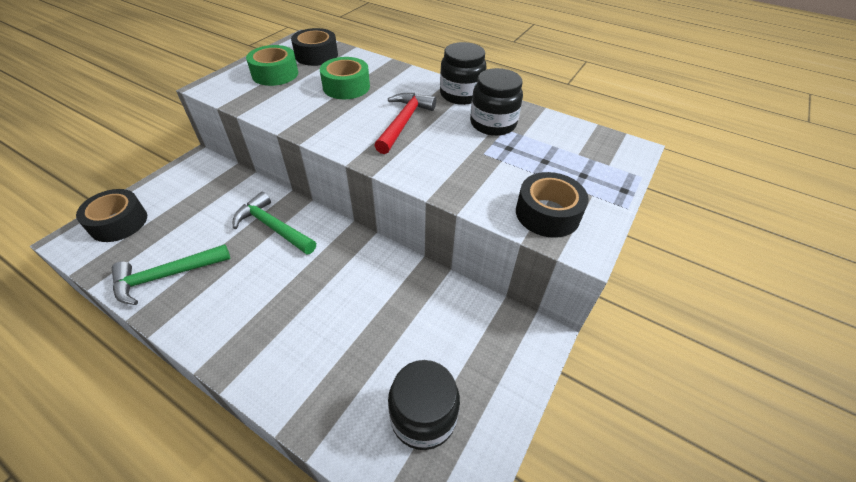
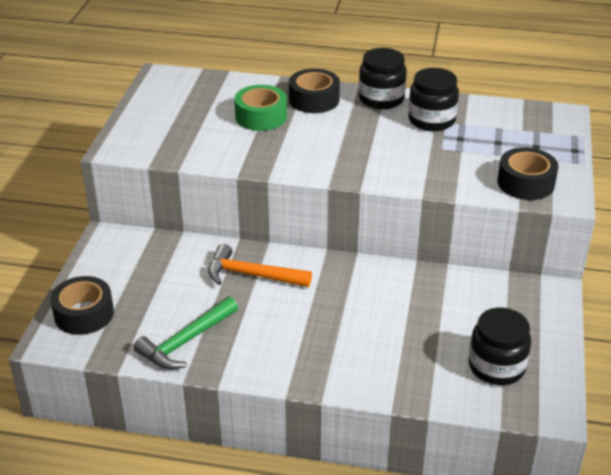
camera: 20 degrees left, 10 degrees down
green hammer [233,192,316,255] -> orange hammer [208,244,312,287]
green tape [246,45,298,86] -> none
black tape [291,28,338,66] -> black tape moved to [289,69,340,113]
red hammer [374,93,436,154] -> none

